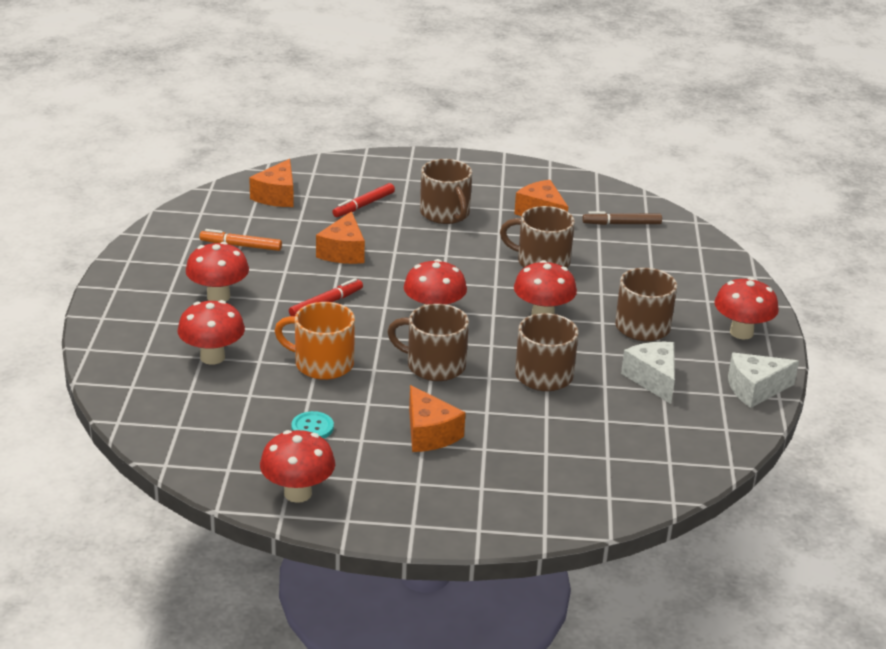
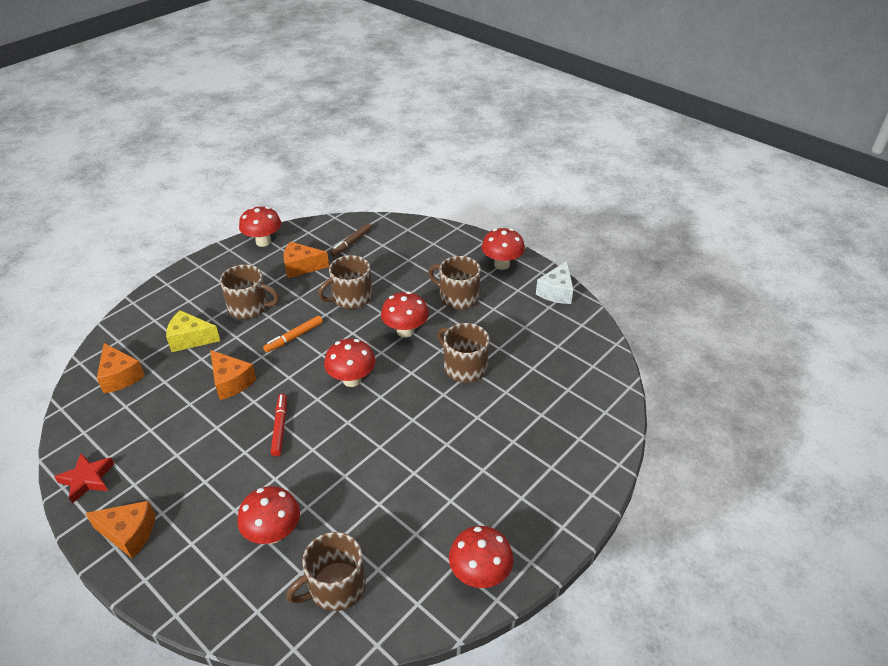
camera: 50 degrees left, 10 degrees up
red mushroom [186,242,249,302] -> red mushroom moved to [239,206,281,247]
orange marker [200,229,282,251] -> orange marker moved to [263,316,323,353]
orange mug [274,302,355,380] -> none
turquoise button [291,411,334,439] -> none
red marker [333,183,395,217] -> yellow cheese [166,310,220,352]
brown mug [387,304,469,381] -> brown mug moved to [286,532,366,611]
orange cheese [409,385,466,452] -> orange cheese moved to [85,501,156,558]
white cheese [621,341,675,404] -> none
none -> red star [54,453,114,504]

